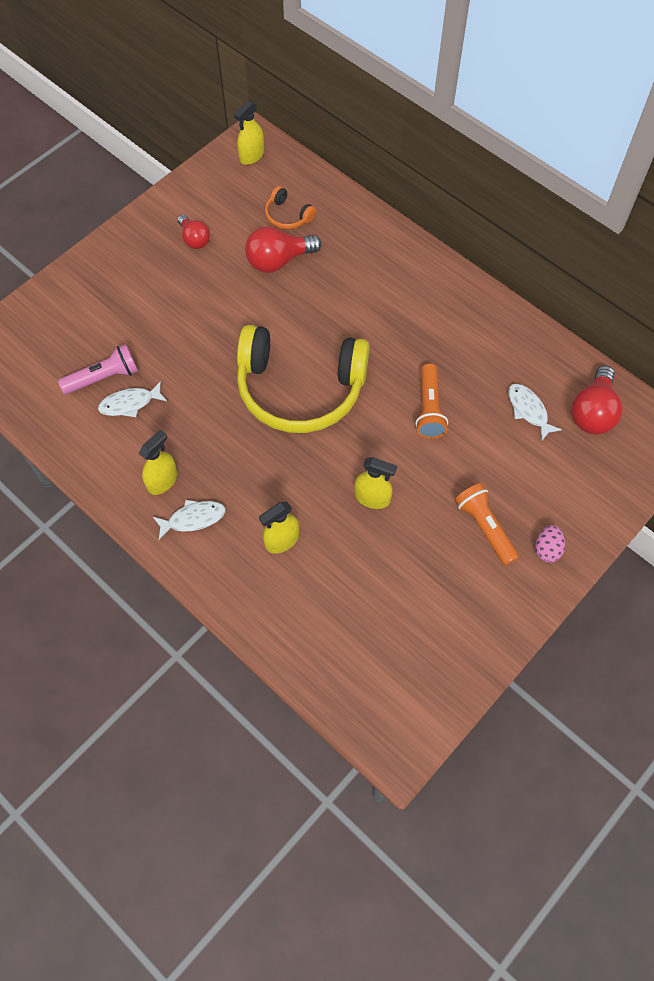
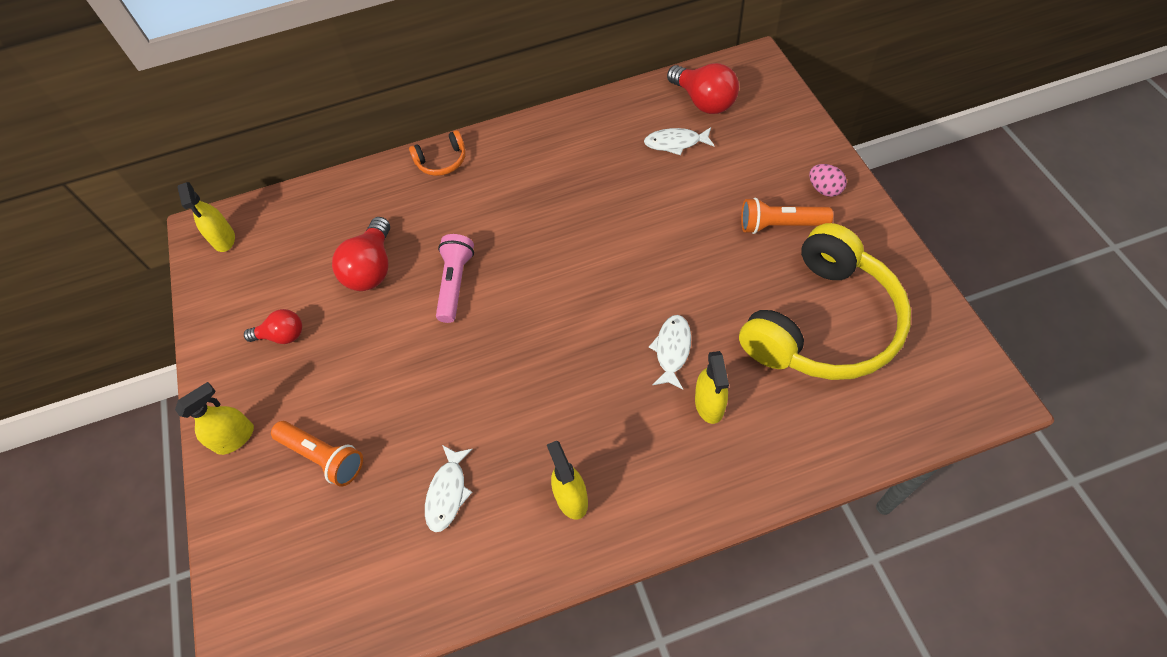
camera: 55 degrees left, 5 degrees down
pink flashlight [58,344,138,394] -> pink flashlight moved to [436,234,474,323]
white fish [153,500,226,540] -> white fish moved to [649,315,691,389]
yellow headphones [237,325,370,433] -> yellow headphones moved to [739,223,911,380]
orange headphones [265,186,316,229] -> orange headphones moved to [409,130,466,176]
yellow spray bottle [354,457,397,509] -> yellow spray bottle moved to [175,382,254,455]
orange flashlight [415,363,448,439] -> orange flashlight moved to [271,421,363,487]

